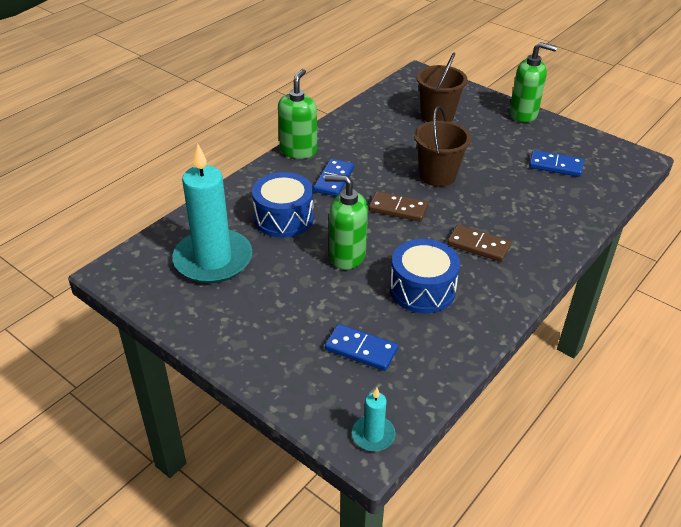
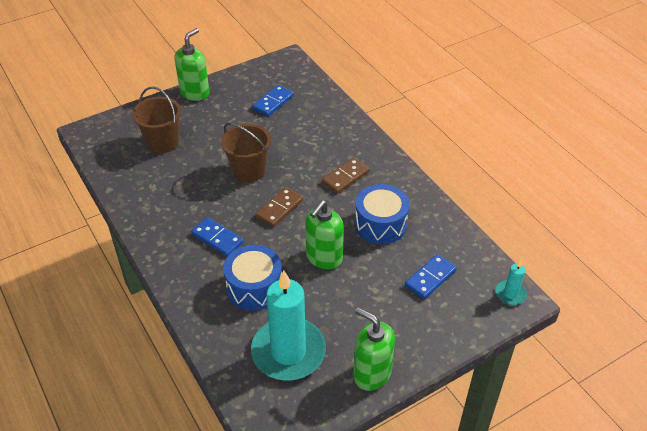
camera: 70 degrees left, 5 degrees up
green soap dispenser [278,69,317,159] -> green soap dispenser moved to [353,308,395,391]

